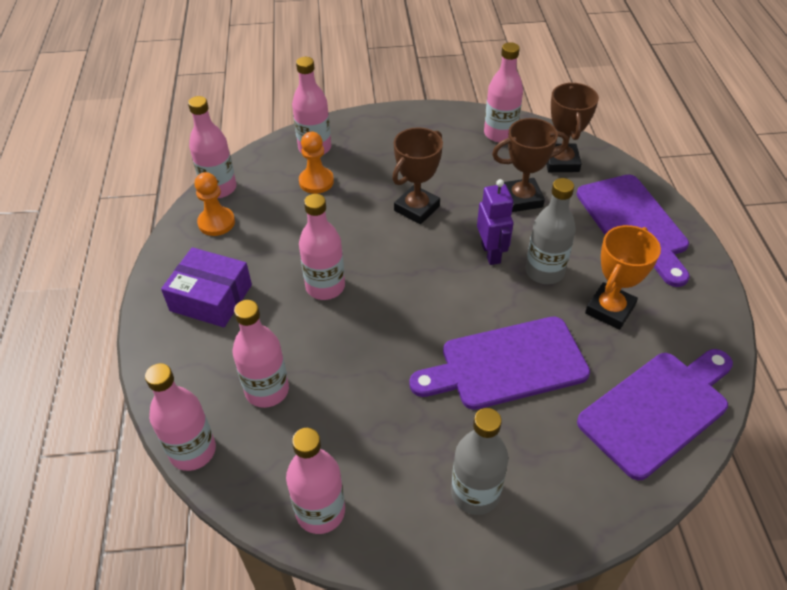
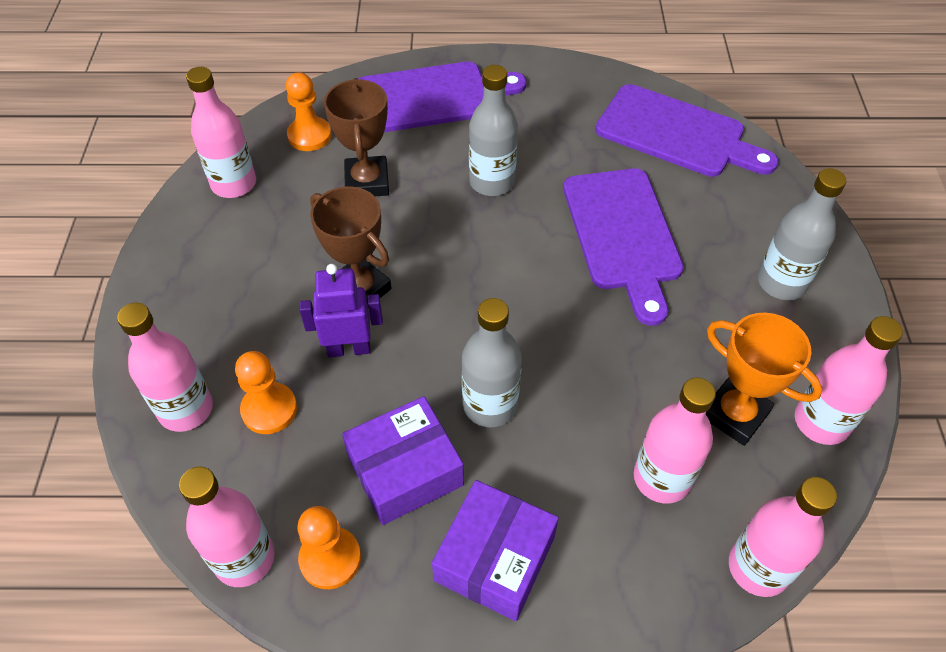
camera: 85 degrees left, 5 degrees up
pink bottle [299,194,345,300] -> grey bottle [461,298,522,428]
purple robot [477,179,513,265] -> purple robot moved to [299,264,383,357]
brown trophy [546,82,599,172] -> orange pawn [286,72,332,151]
purple cutting board [577,349,733,480] -> purple cutting board turned 150 degrees clockwise [595,84,779,177]
orange trophy [585,225,661,330] -> orange trophy moved to [706,313,823,446]
none -> purple box [342,396,464,525]

